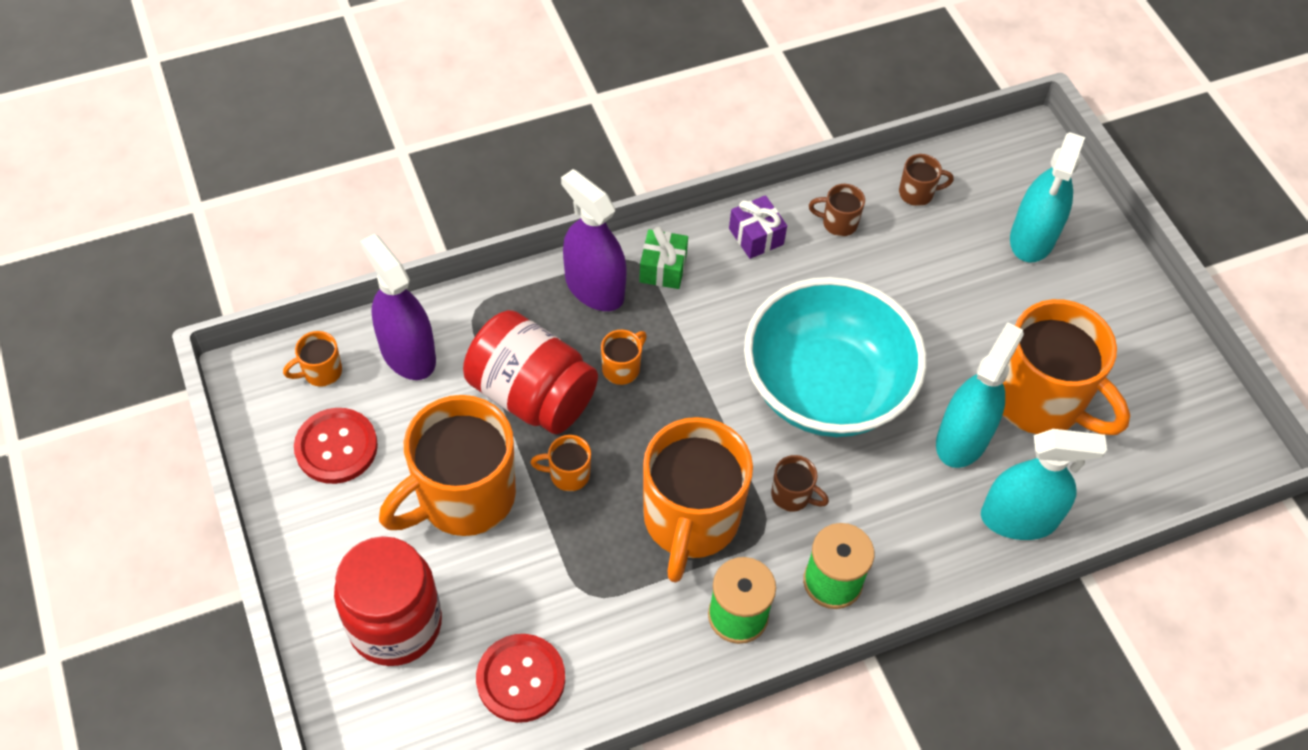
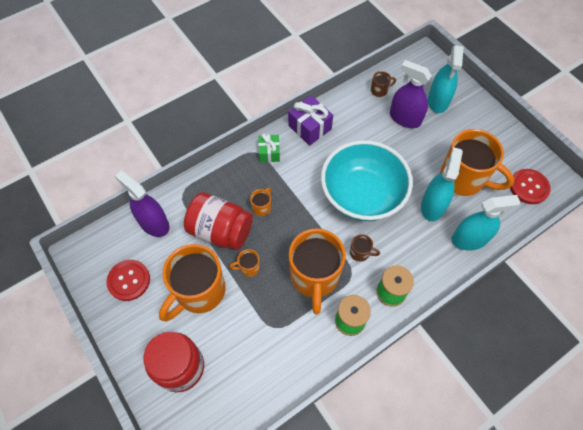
camera: 10 degrees left, 5 degrees up
orange mug [283,331,342,387] -> none
red button [476,634,565,723] -> red button moved to [510,169,551,204]
purple spray bottle [561,169,627,311] -> purple spray bottle moved to [390,60,432,128]
purple gift [729,195,787,259] -> purple gift [288,95,333,146], size x1.54
brown mug [809,184,865,236] -> none

